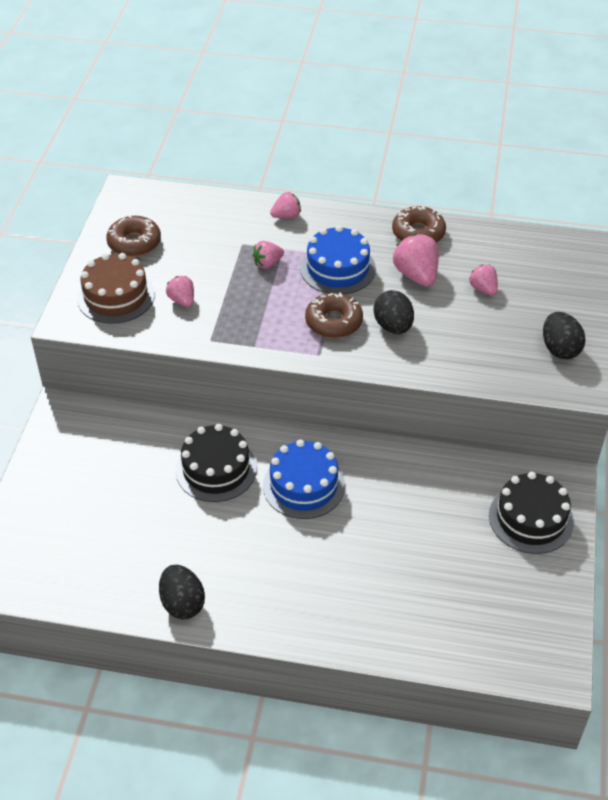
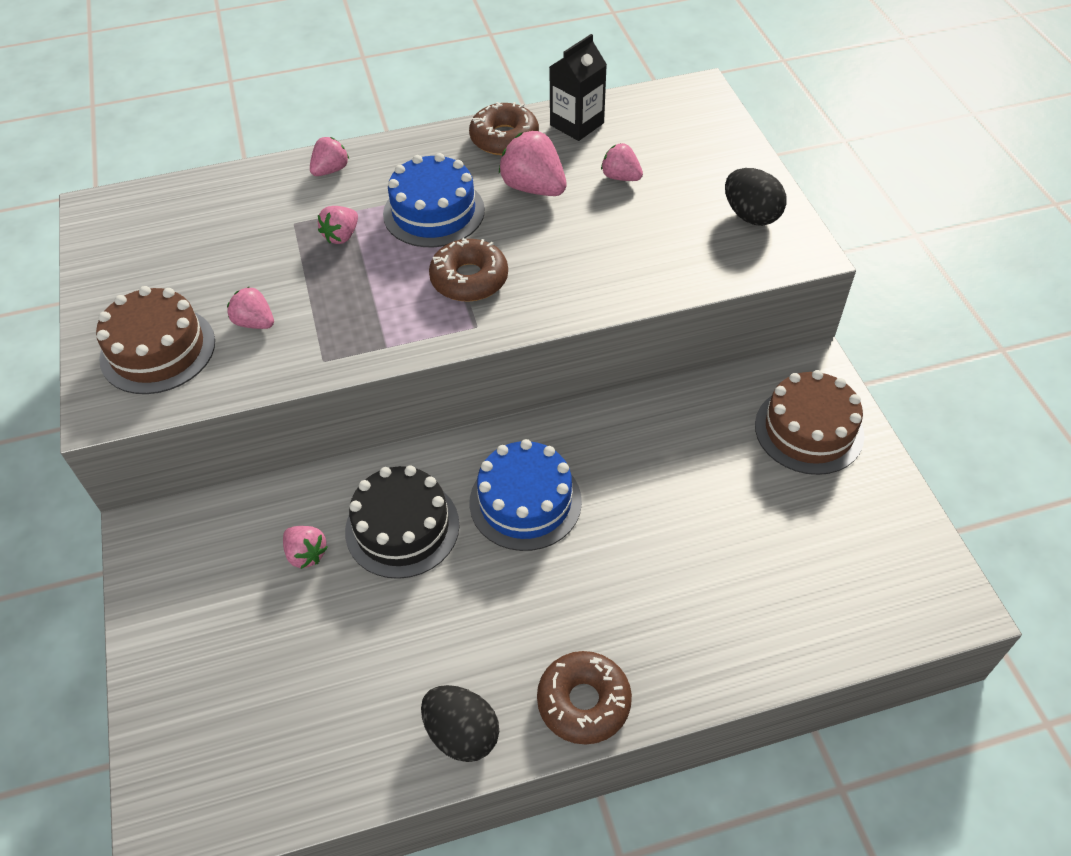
camera: 25 degrees left, 5 degrees up
brown donut [106,215,161,257] -> brown donut moved to [537,651,632,745]
black egg [374,290,414,334] -> none
black cake [489,472,574,554] -> brown cake [755,370,865,475]
none -> pink strawberry [283,526,328,569]
none -> black carton [550,34,607,141]

